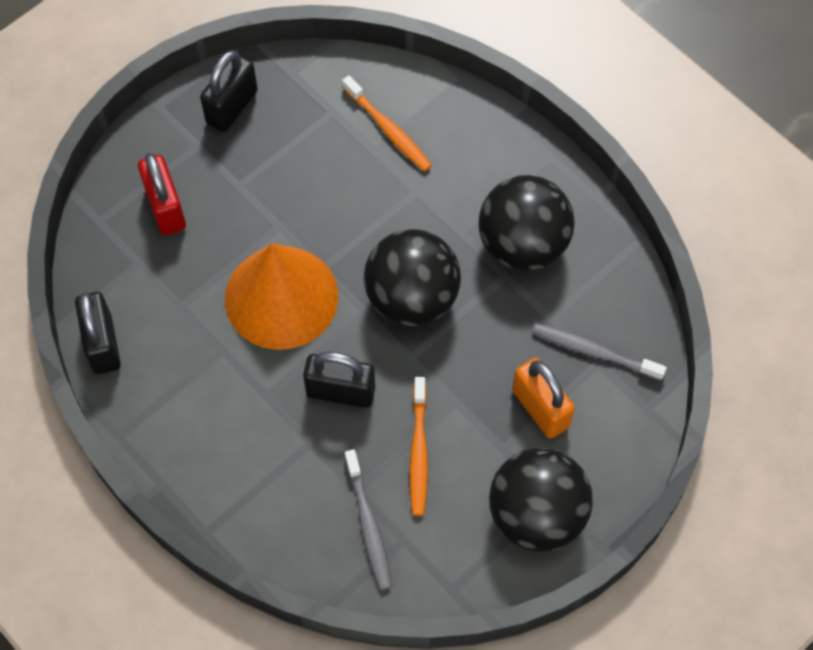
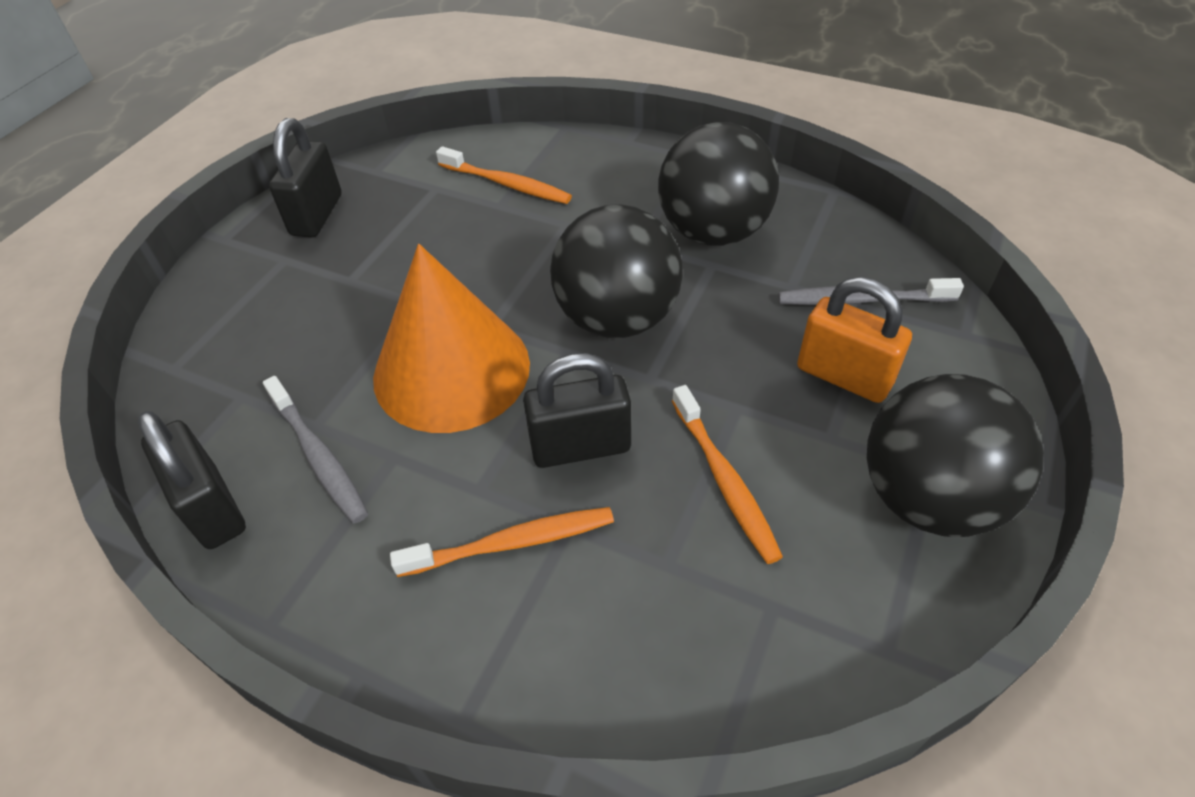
camera: 20 degrees left, 15 degrees down
red padlock [138,153,186,235] -> none
grey toothbrush [345,449,392,590] -> grey toothbrush moved to [263,376,368,524]
none -> orange toothbrush [390,507,614,577]

